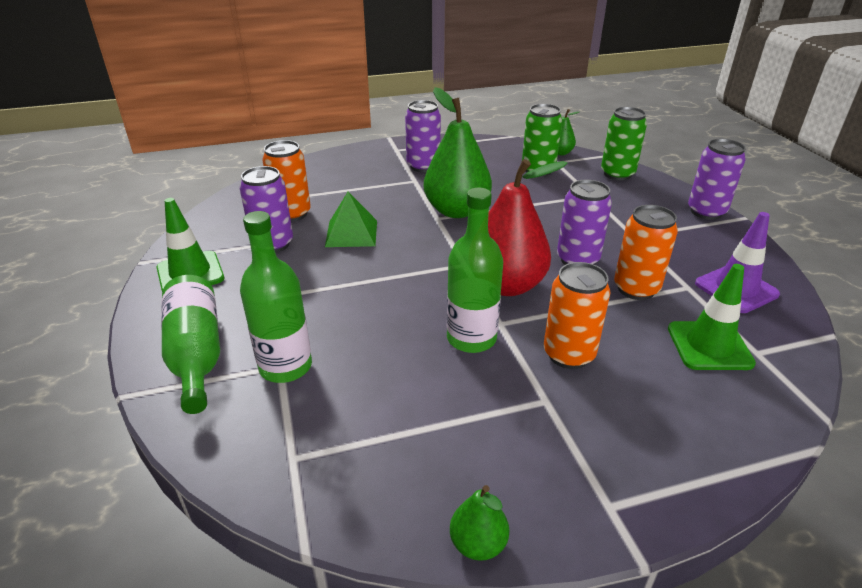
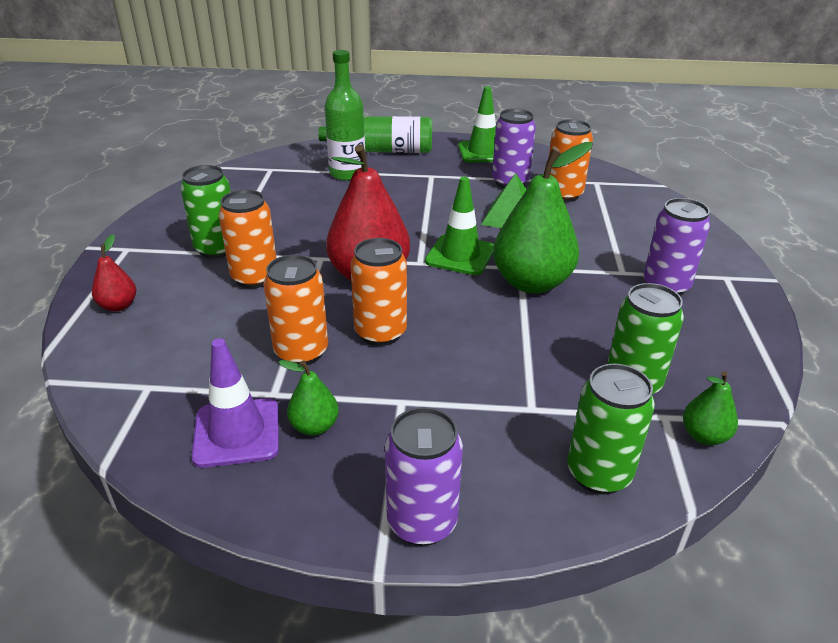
camera: 110 degrees right, 0 degrees up
green bottle [447,188,503,353] -> none
green pear [450,485,509,561] -> green pear moved to [279,360,339,436]
purple can [557,180,612,265] -> orange can [350,238,407,346]
green traffic cone [668,264,756,370] -> green traffic cone moved to [425,177,494,275]
none -> red pear [92,234,136,312]
none -> green can [180,165,231,259]

